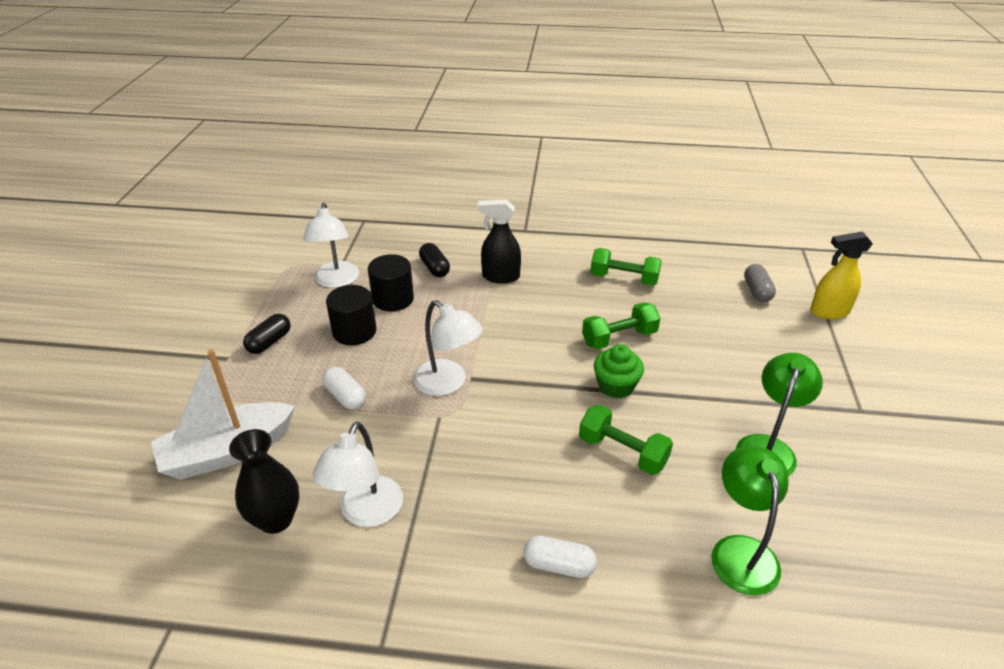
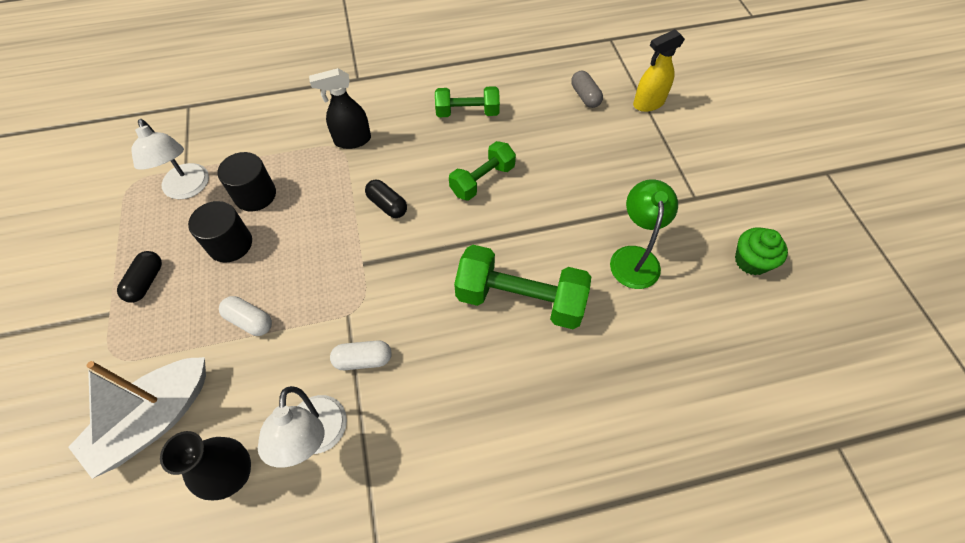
camera: 20 degrees left, 20 degrees up
white lamp [413,300,483,396] -> none
black capsule [419,243,450,277] -> black capsule moved to [365,179,407,218]
white capsule [523,536,597,578] -> white capsule moved to [330,340,392,370]
green dumbbell [579,405,673,475] -> green dumbbell [454,245,591,329], size x1.60
green cupcake [594,344,644,399] -> green cupcake moved to [735,227,788,275]
green lamp [711,445,789,595] -> none

